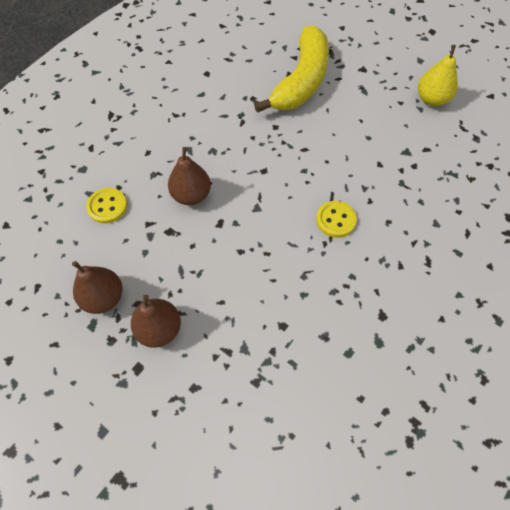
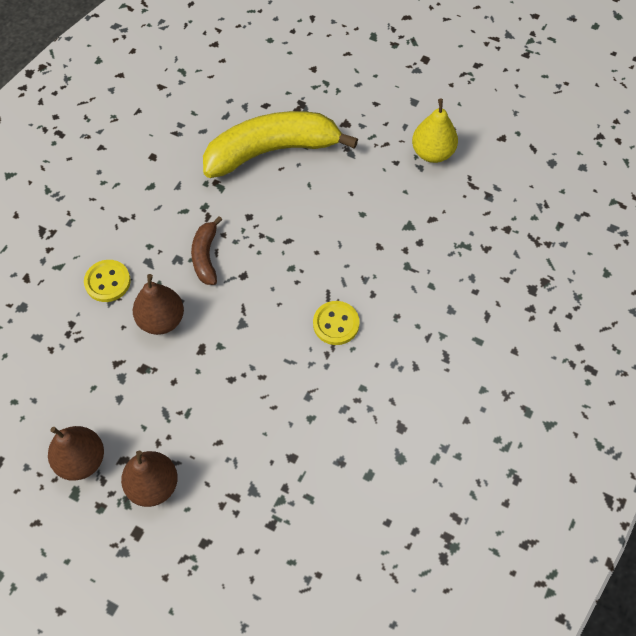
camera: 10 degrees left, 0 degrees up
yellow button [86,188,127,223] -> yellow button moved to [84,260,131,302]
yellow banana [254,25,329,113] -> yellow banana turned 120 degrees counterclockwise [203,111,358,178]
none -> brown banana [191,216,223,285]

